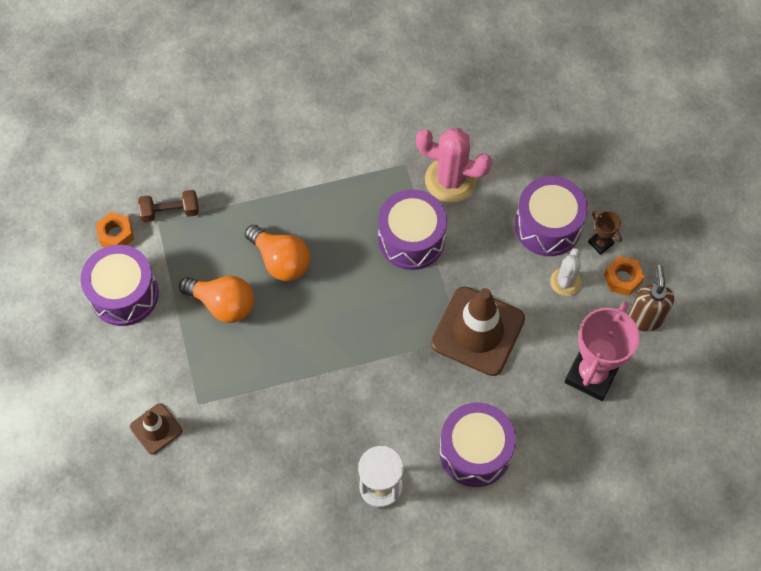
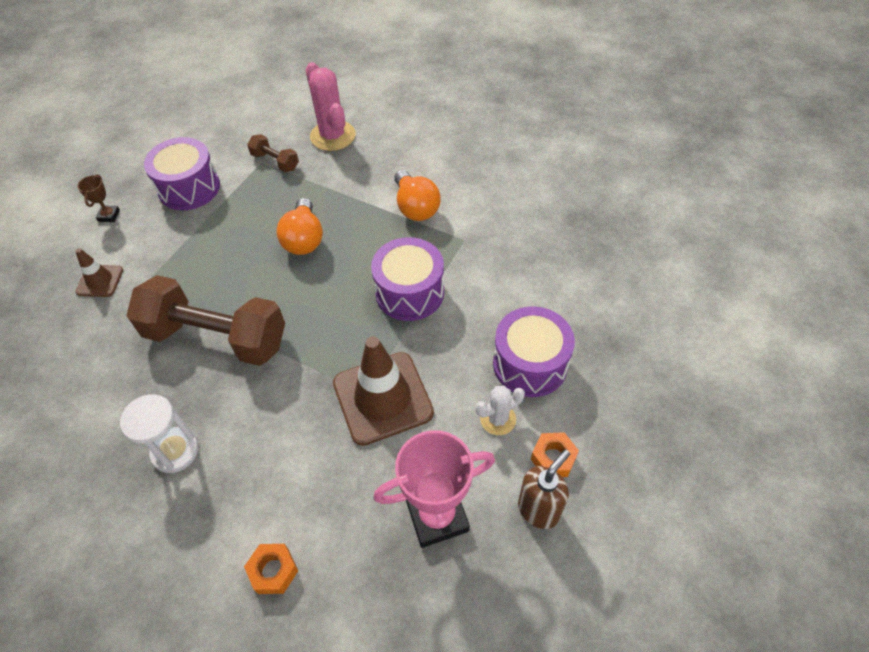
camera: 45 degrees right, 10 degrees down
orange nut [96,212,134,247] -> orange nut moved to [244,544,298,594]
orange light bulb [179,276,254,323] -> orange light bulb moved to [394,170,441,221]
pink cactus [416,128,492,202] -> pink cactus moved to [306,62,356,151]
purple drum [439,403,516,487] -> none
brown trophy [588,211,622,255] -> brown trophy moved to [77,174,120,222]
none -> brown dumbbell [126,275,285,366]

